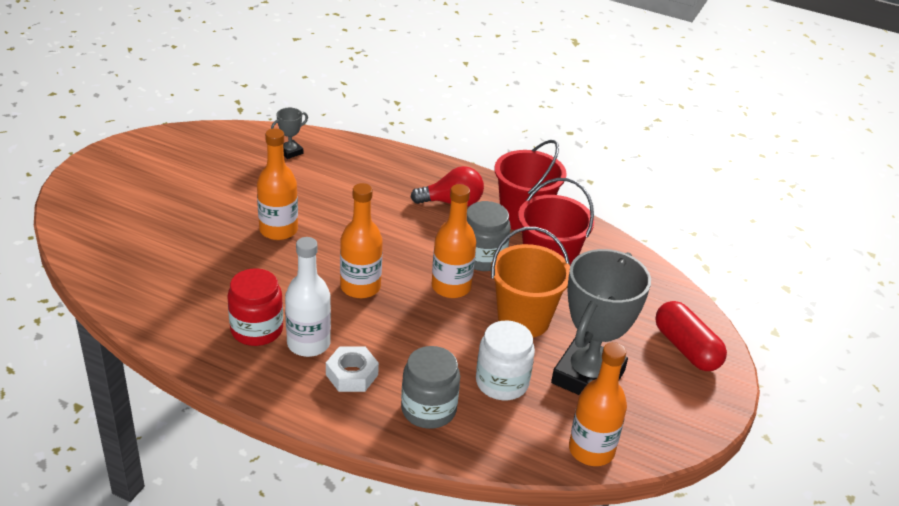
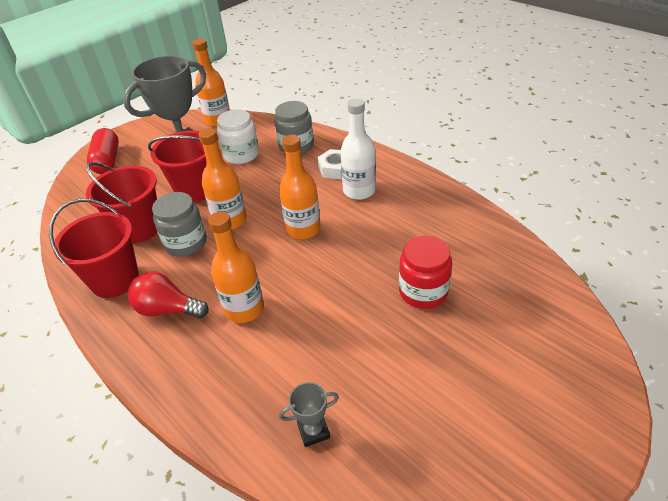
camera: 155 degrees left, 5 degrees up
red jar [227,268,283,346] -> red jar moved to [399,235,452,309]
orange bottle [257,128,298,240] -> orange bottle moved to [208,212,264,323]
orange bucket [491,227,570,337] -> red bucket [148,130,207,202]

